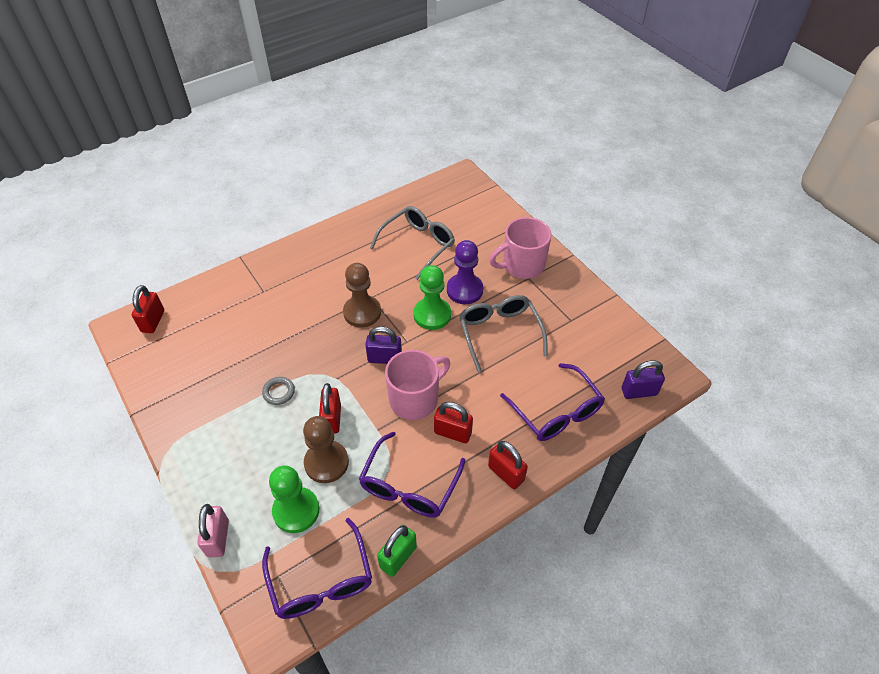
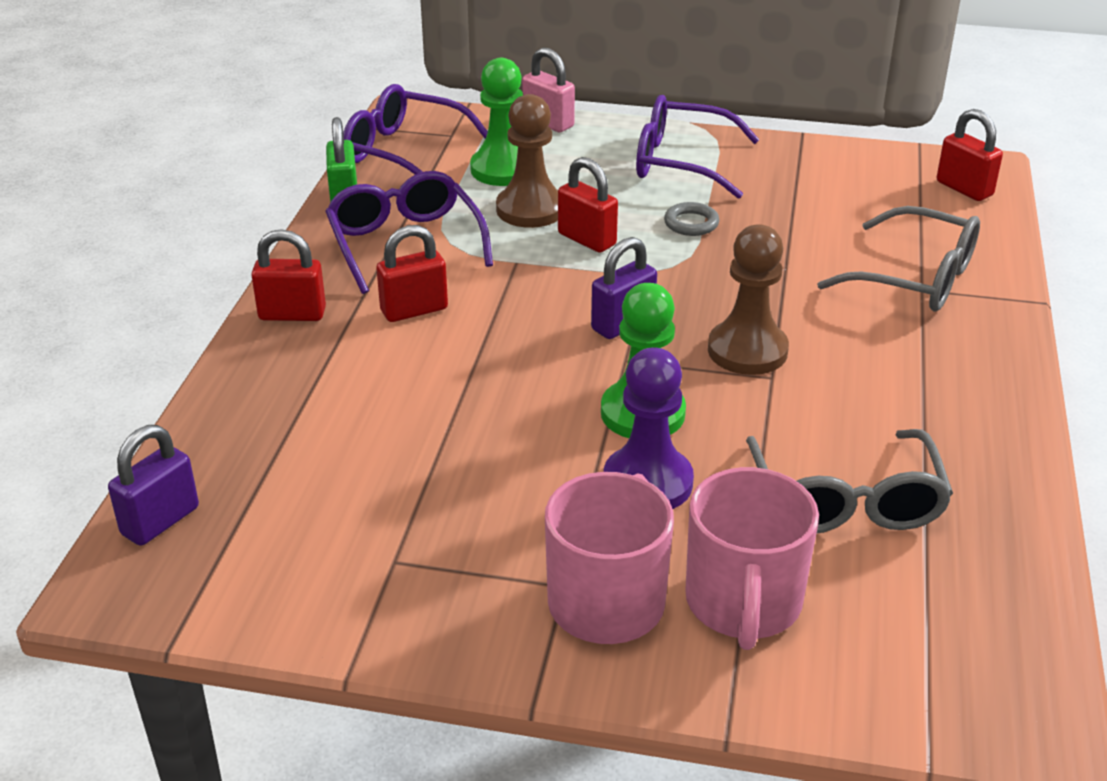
camera: 135 degrees right, 15 degrees down
pink mug [385,350,450,420] -> pink mug moved to [685,467,819,650]
grey glasses [459,295,548,372] -> grey glasses moved to [817,206,980,312]
purple glasses [500,363,605,441] -> purple glasses moved to [636,95,760,199]

